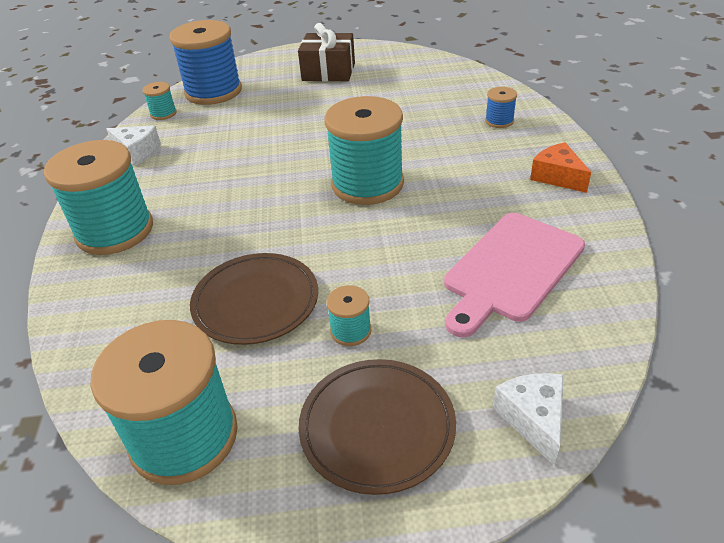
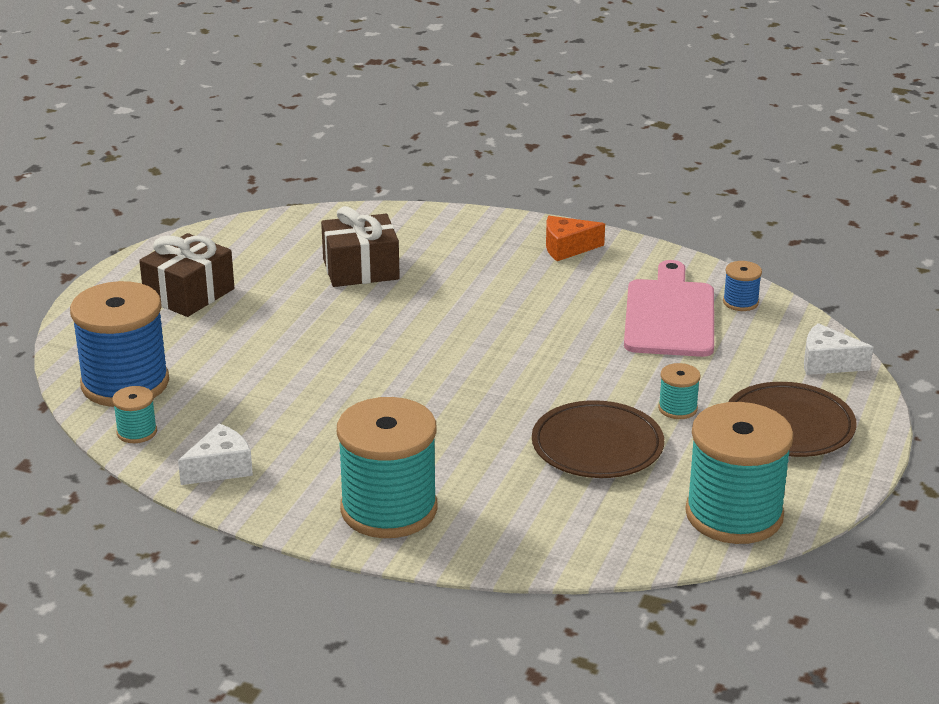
camera: 65 degrees left, 10 degrees down
turquoise spool [324,96,404,205] -> none
pink cutting board [444,213,585,337] -> pink cutting board turned 150 degrees counterclockwise [624,260,714,357]
blue spool [485,87,517,128] -> blue spool moved to [723,261,762,311]
none -> brown gift [321,206,400,287]

